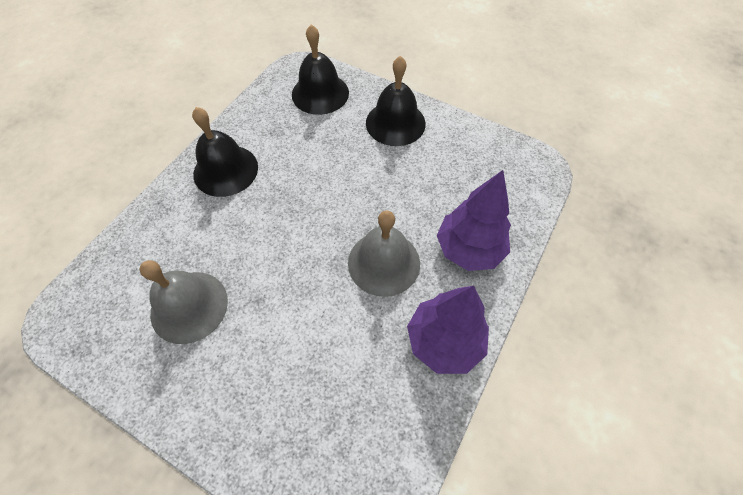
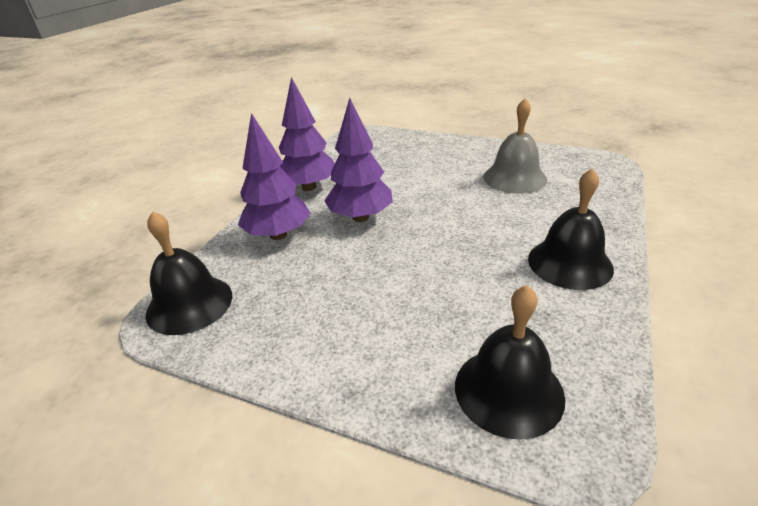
camera: 175 degrees right, 25 degrees down
grey bell [348,210,420,297] -> purple tree [324,98,393,222]
black bell [366,56,426,146] -> black bell moved to [146,211,232,335]

